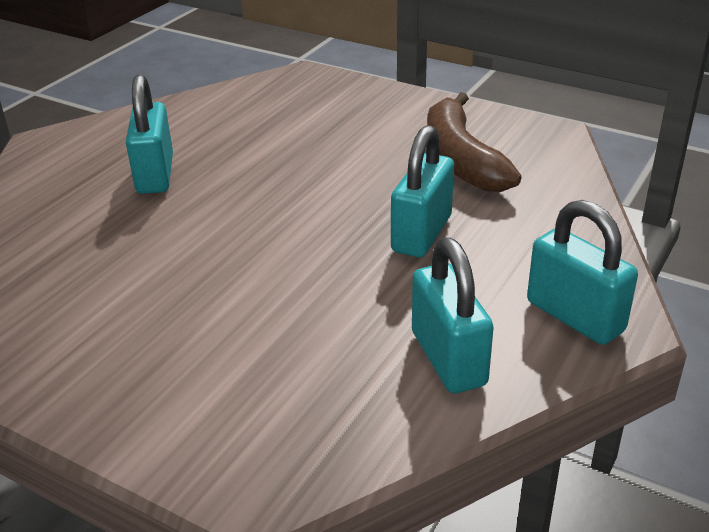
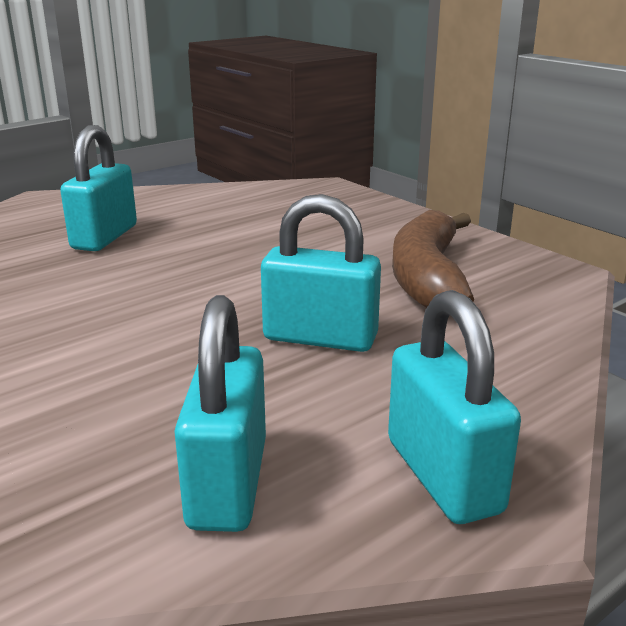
camera: 20 degrees right, 10 degrees down
turquoise padlock [391,125,454,257] -> turquoise padlock turned 60 degrees clockwise [261,194,381,352]

